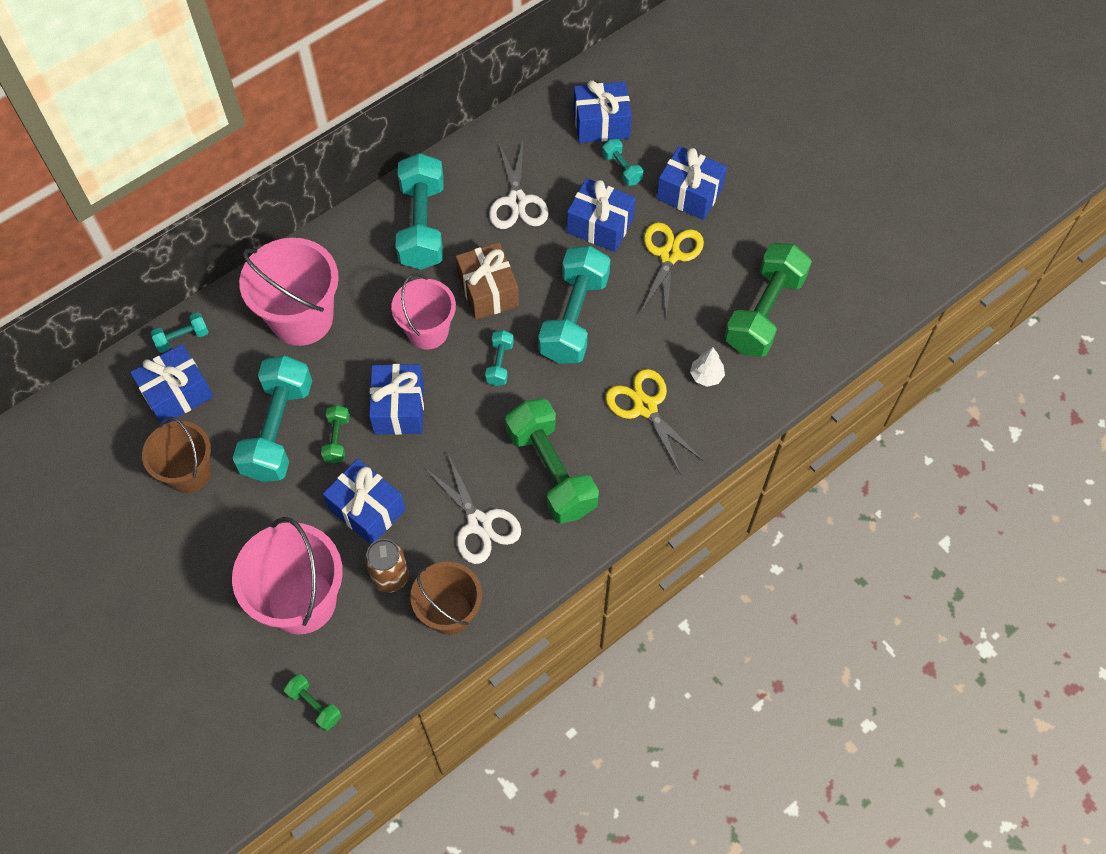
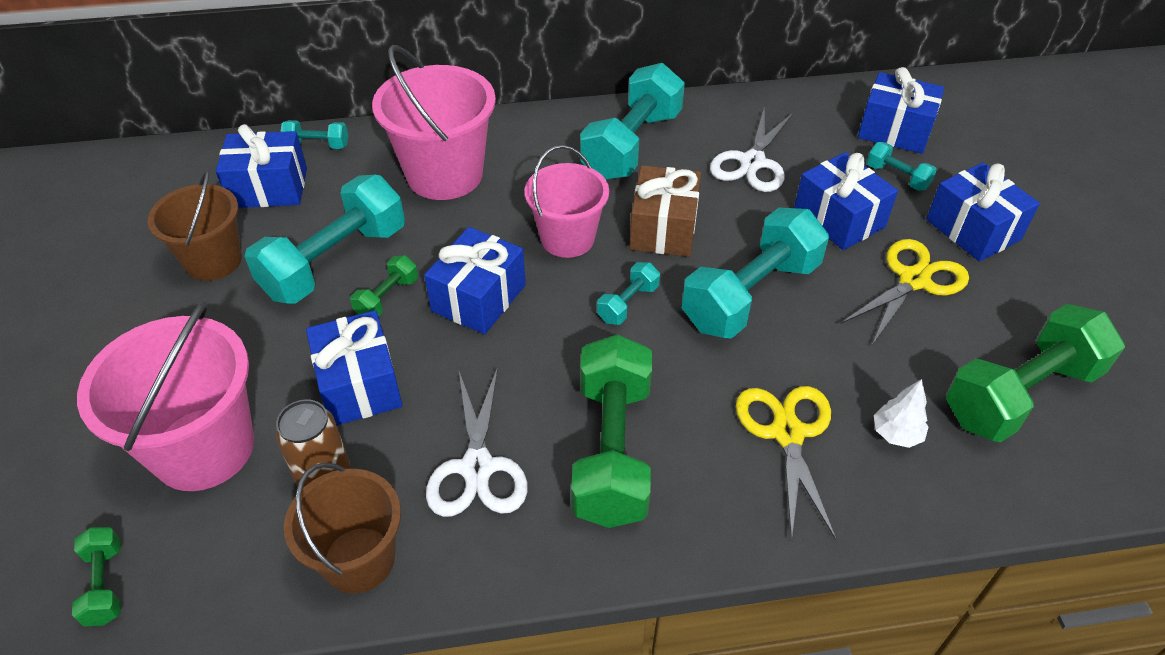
camera: 30 degrees right, 15 degrees down
turquoise dumbbell [602,139,643,186] -> turquoise dumbbell turned 45 degrees counterclockwise [867,142,937,191]

